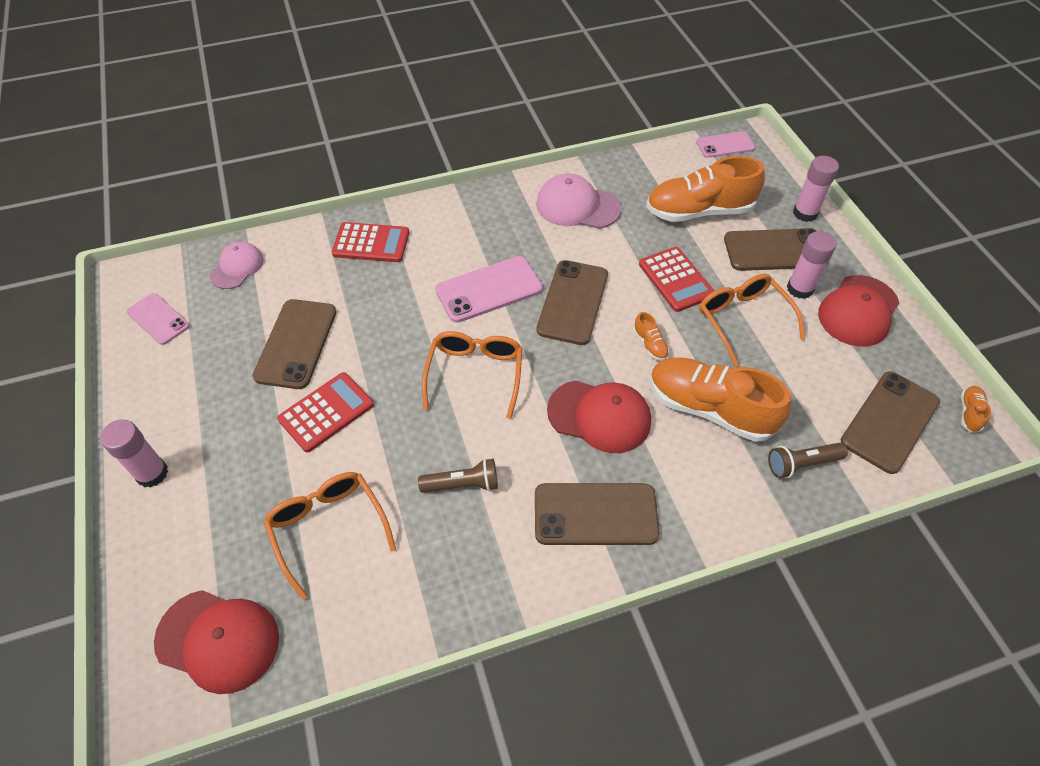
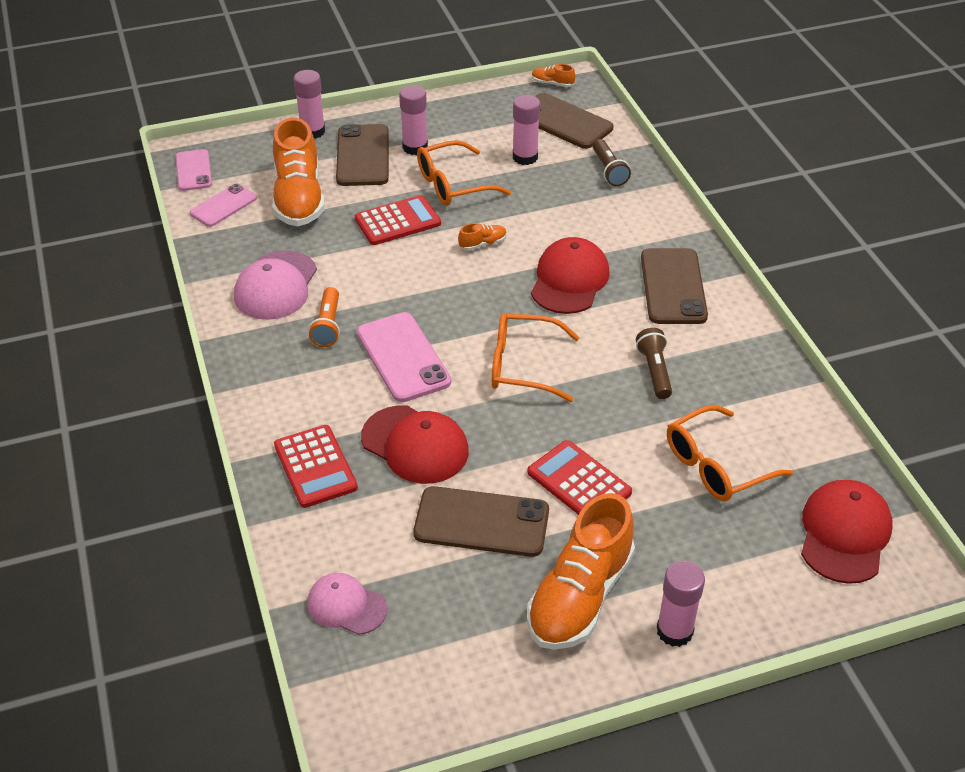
camera: 90 degrees left, 10 degrees down
pink phone [127,293,190,345] -> pink phone moved to [190,184,257,227]
red calculator [332,222,409,262] -> red calculator turned 150 degrees clockwise [274,425,358,508]
brown phone [537,260,608,345] -> none
orange shoe [650,357,791,442] -> orange shoe moved to [527,493,635,650]
red cap [818,275,899,347] -> red cap moved to [361,405,469,484]
none -> orange flashlight [309,287,340,347]
none -> pink glue stick [513,95,540,165]

